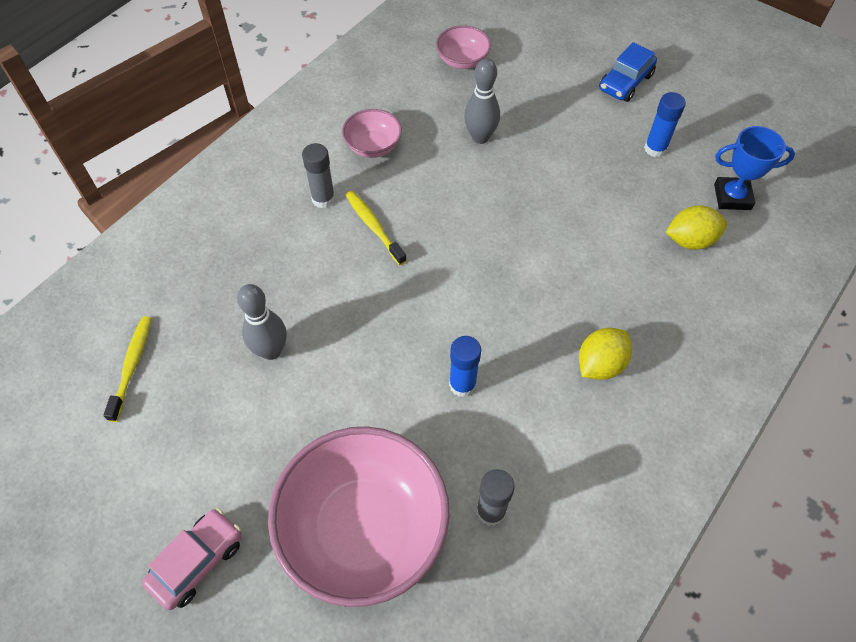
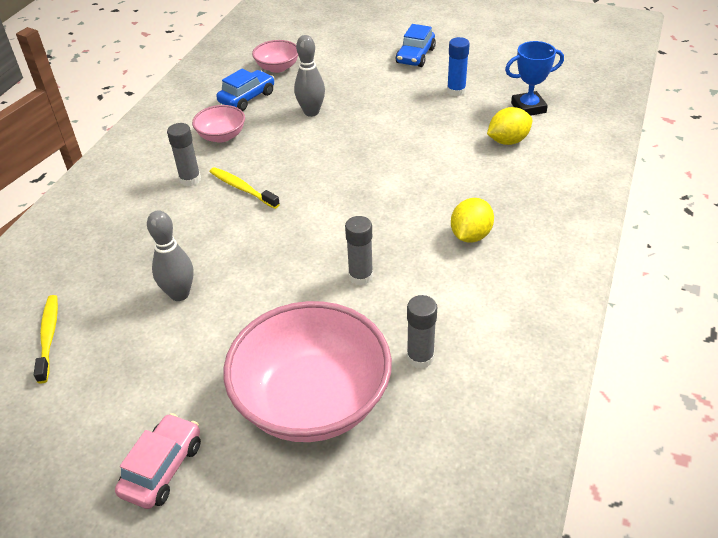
camera: 15 degrees left, 15 degrees down
blue glue stick [449,336,481,397] -> grey glue stick [345,216,373,286]
none -> blue car [216,69,274,111]

